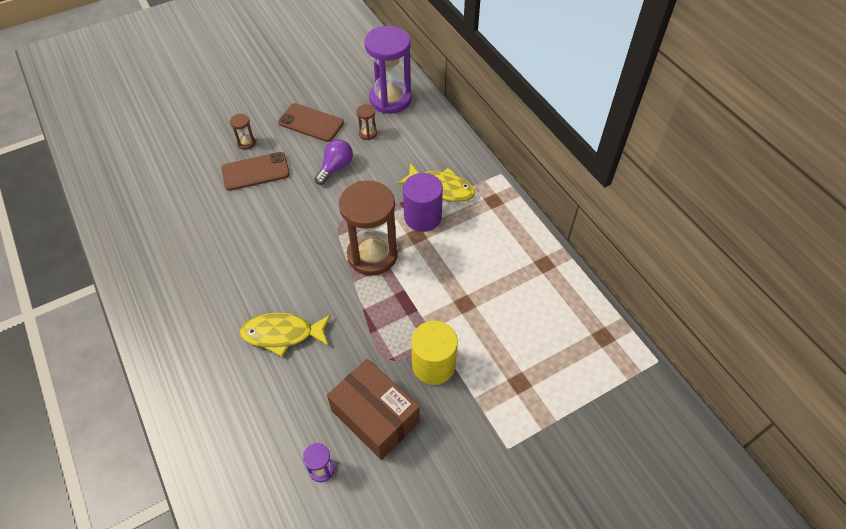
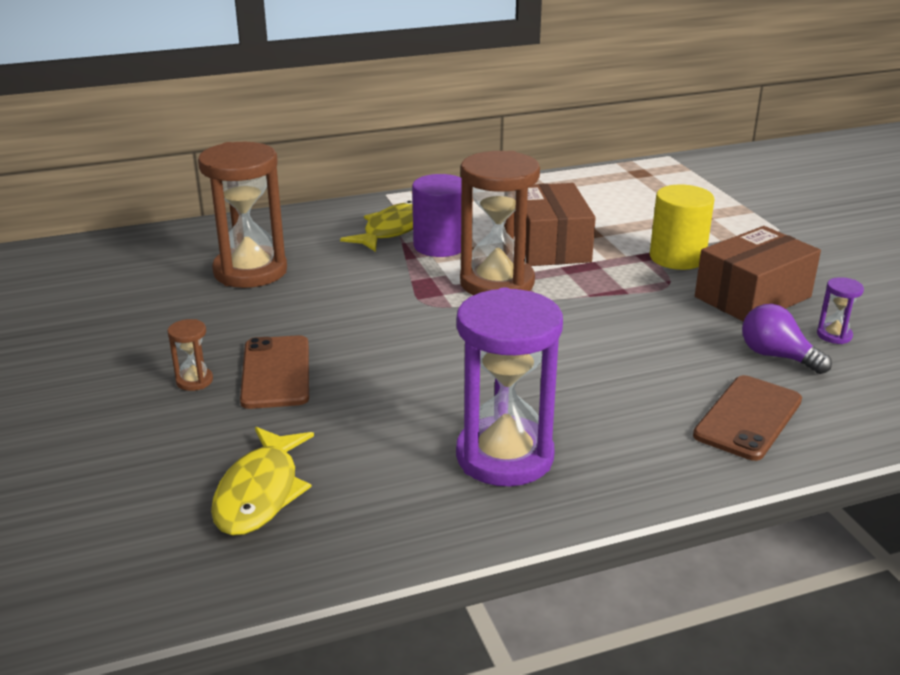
camera: 80 degrees left, 25 degrees down
yellow fish [240,313,331,357] -> yellow fish moved to [211,427,314,536]
brown phone [278,103,344,142] -> brown phone moved to [693,375,802,461]
purple light bulb [314,140,353,185] -> purple light bulb moved to [742,304,832,374]
brown hourglass [356,104,377,140] -> brown hourglass [198,142,287,288], size x2.41
purple hourglass [364,26,412,114] -> purple hourglass moved to [456,288,563,486]
none -> brown box [514,183,596,266]

